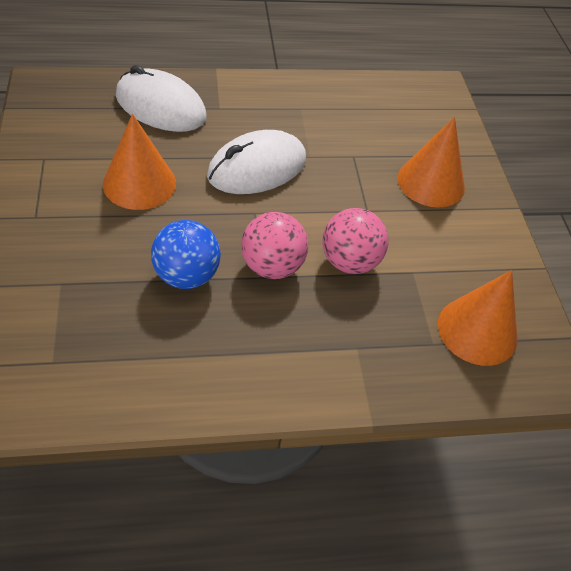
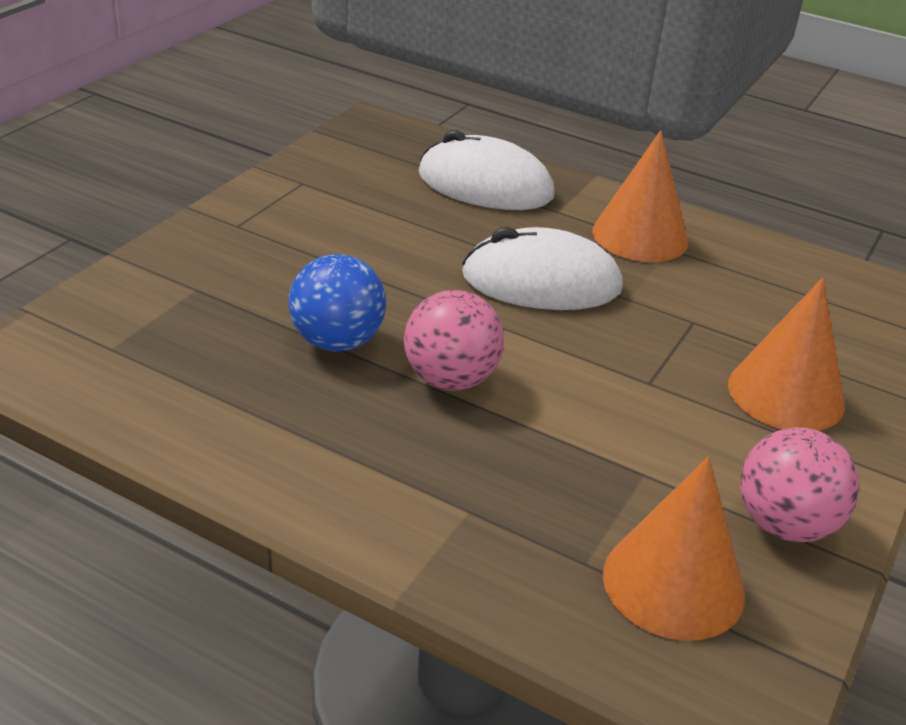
camera: 40 degrees right, 15 degrees down
orange cone [103,114,176,210] -> orange cone moved to [592,130,689,262]
white mouse [116,65,206,132] -> white mouse turned 45 degrees counterclockwise [418,130,555,210]
pink ball [322,208,389,274] -> pink ball moved to [740,427,859,542]

